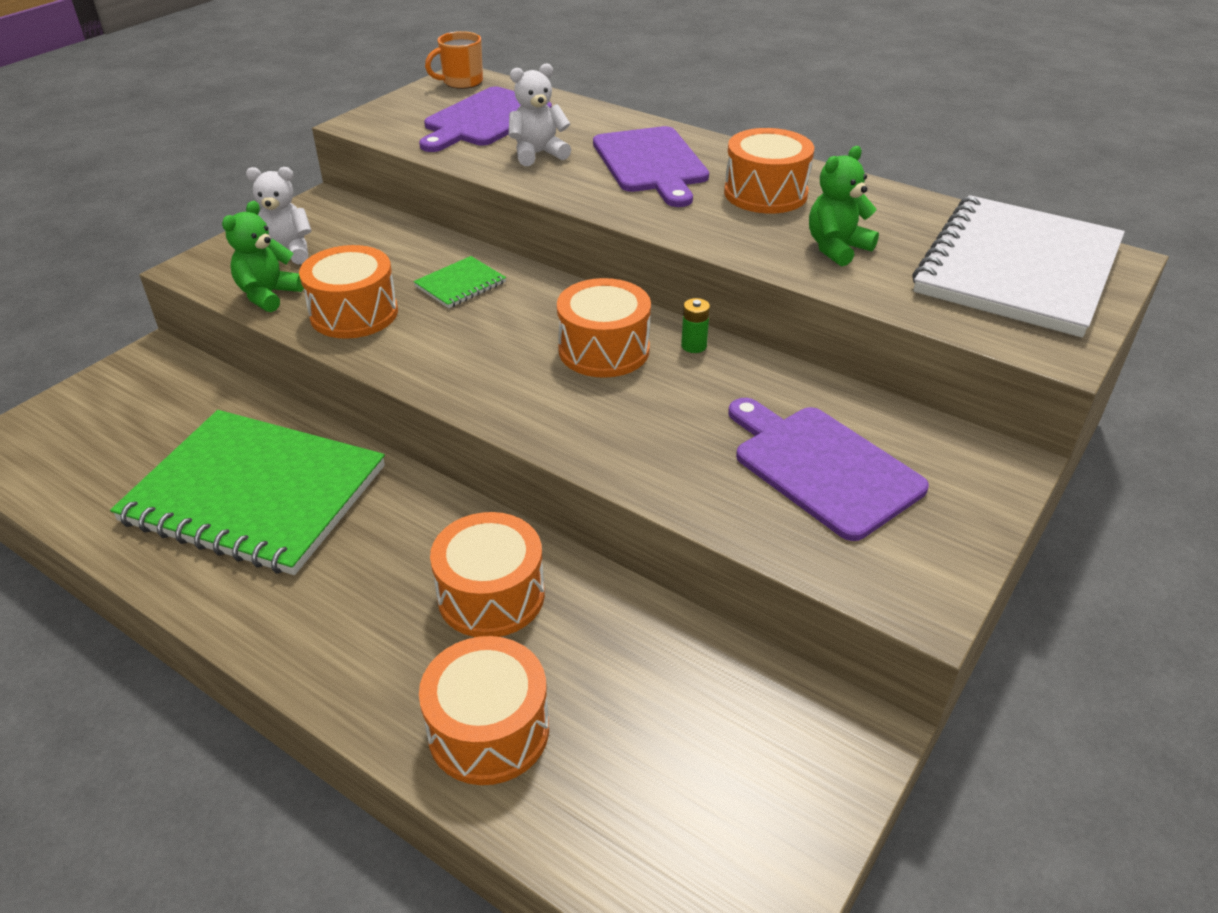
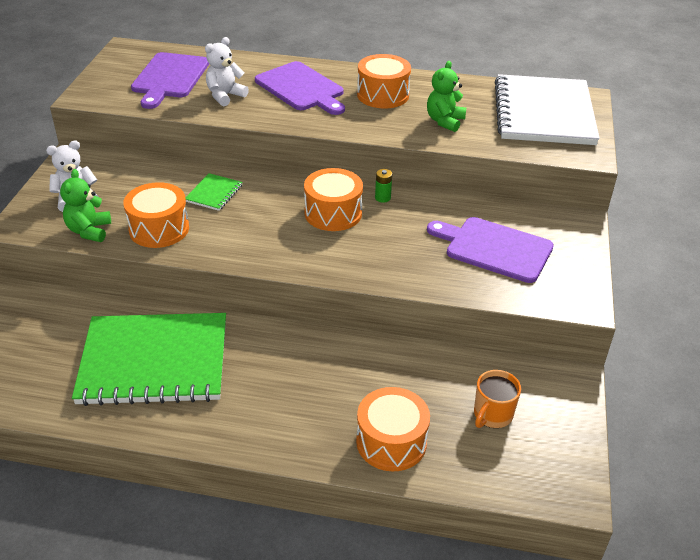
camera: 25 degrees left, 0 degrees up
orange mug [425,31,483,89] -> orange mug moved to [474,370,521,428]
orange drum [430,512,545,637] -> none

